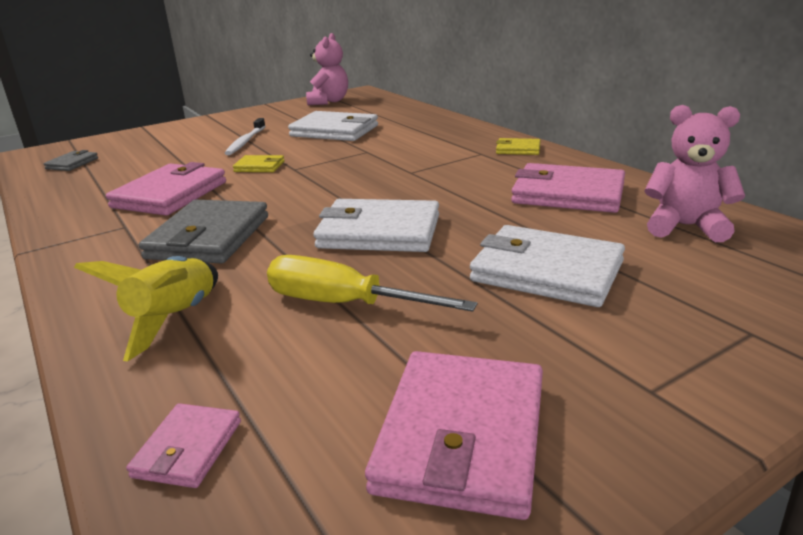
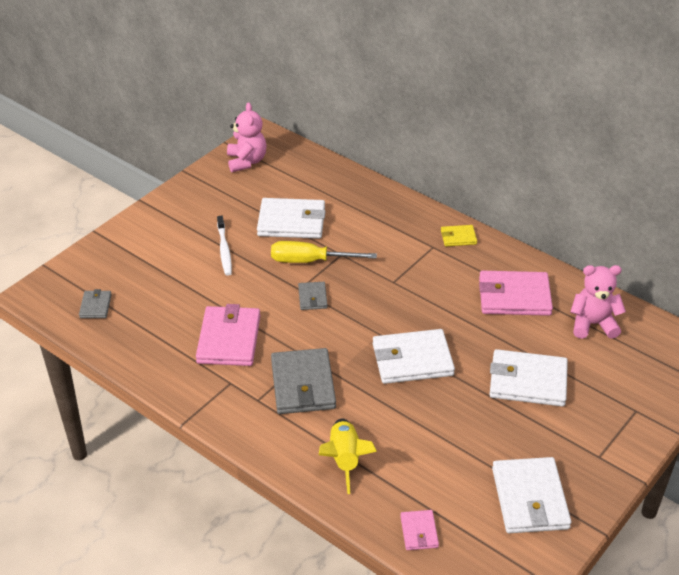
camera: 20 degrees left, 15 degrees up
yellow wallet [233,155,285,172] -> none
yellow screwdriver [267,255,477,312] -> yellow screwdriver moved to [271,241,377,263]
pink wallet [365,351,543,520] -> white wallet [492,457,572,533]
none -> grey wallet [298,282,327,310]

